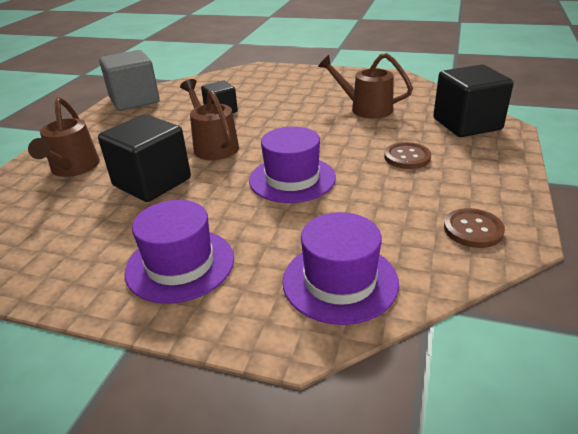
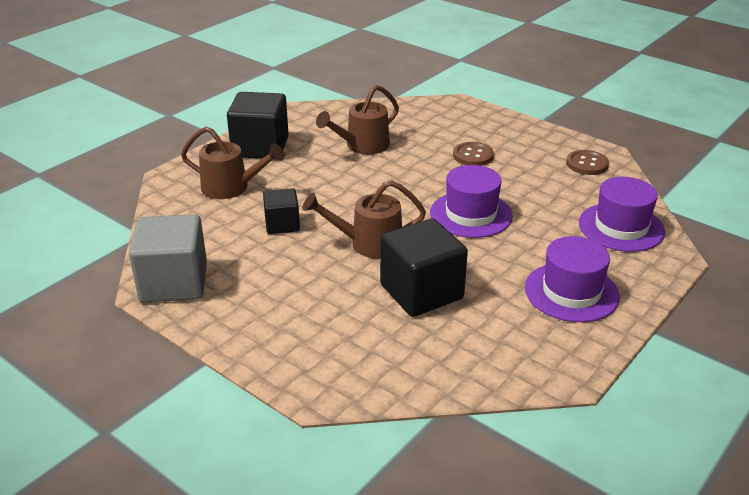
camera: 70 degrees left, 0 degrees up
brown watering can [28,97,100,177] -> brown watering can moved to [181,127,284,199]
black cube [433,65,514,137] -> black cube moved to [227,92,289,159]

